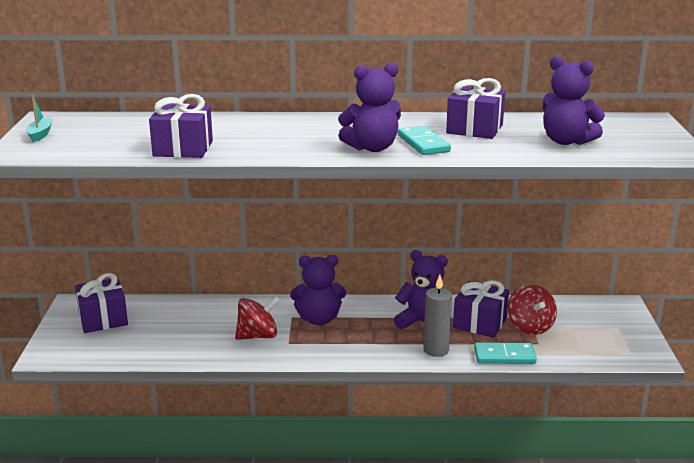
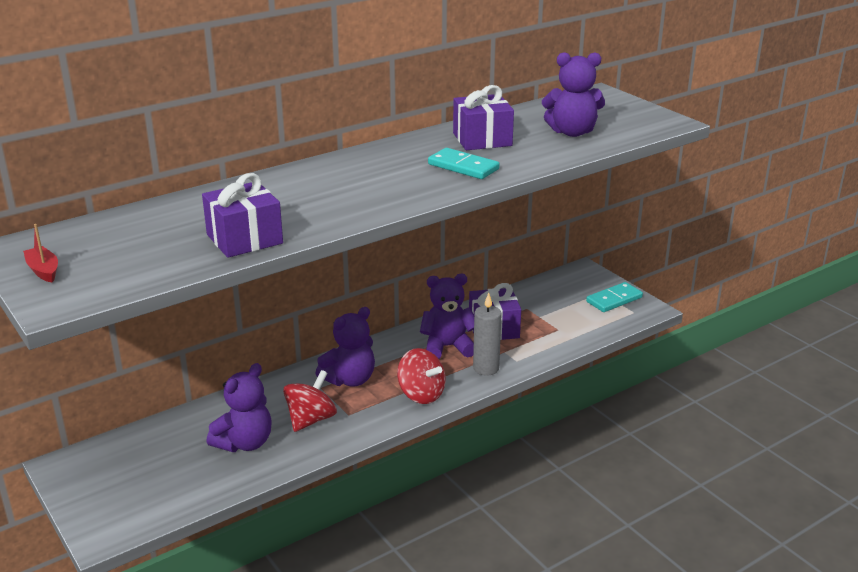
camera: 35 degrees left, 5 degrees up
turquoise boat [26,95,53,142] -> red boat [23,224,58,283]
purple gift [75,273,128,333] -> none
purple teddy bear [338,62,401,152] -> purple teddy bear moved to [206,363,272,452]
turquoise domino [474,342,537,364] -> turquoise domino moved to [586,282,643,312]
red spinning top [508,284,557,335] -> red spinning top moved to [397,348,446,404]

